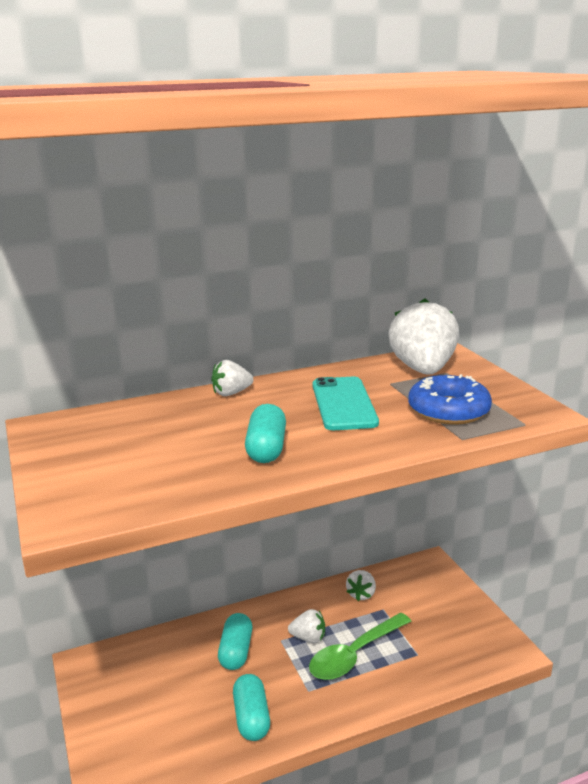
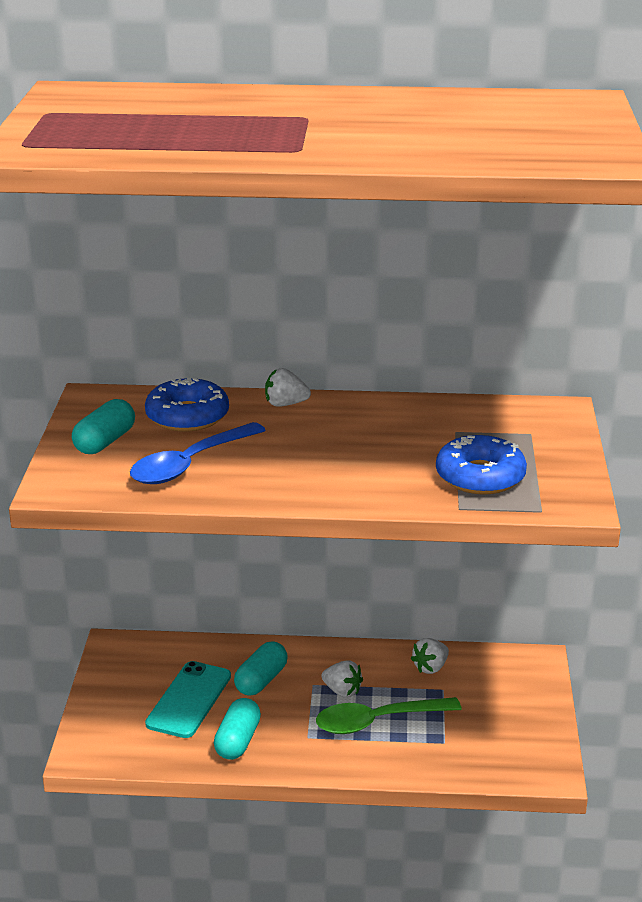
camera: 25 degrees right, 5 degrees up
turquoise capsule [245,404,286,463] -> turquoise capsule moved to [72,399,135,454]
turquoise phone [313,377,379,430] -> turquoise phone moved to [145,661,231,738]
white strawberry [388,298,459,375] -> none
none -> blue spoon [130,422,266,484]
none -> blue donut [145,378,229,432]

